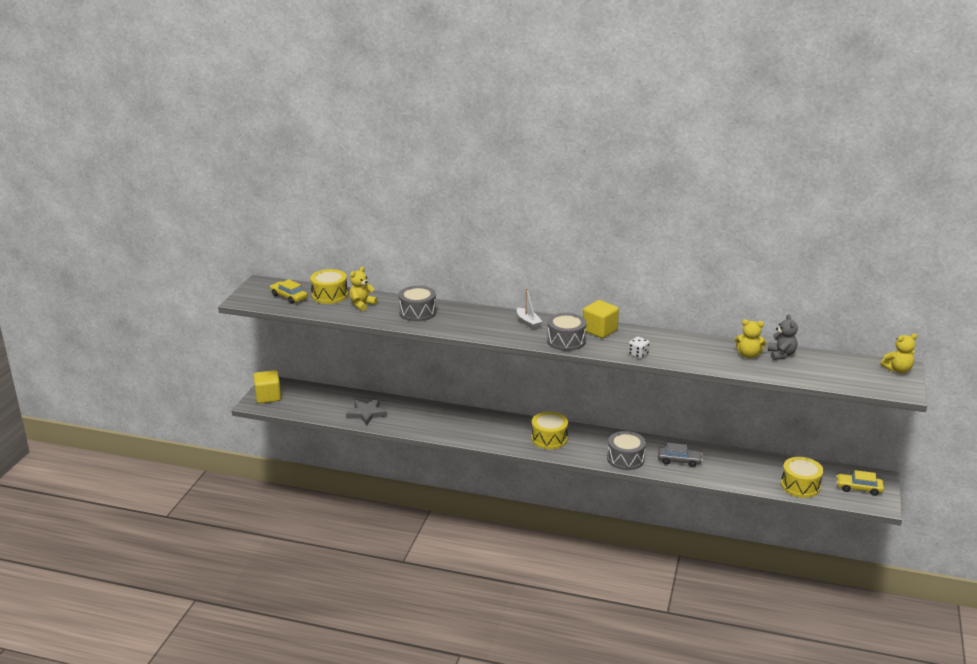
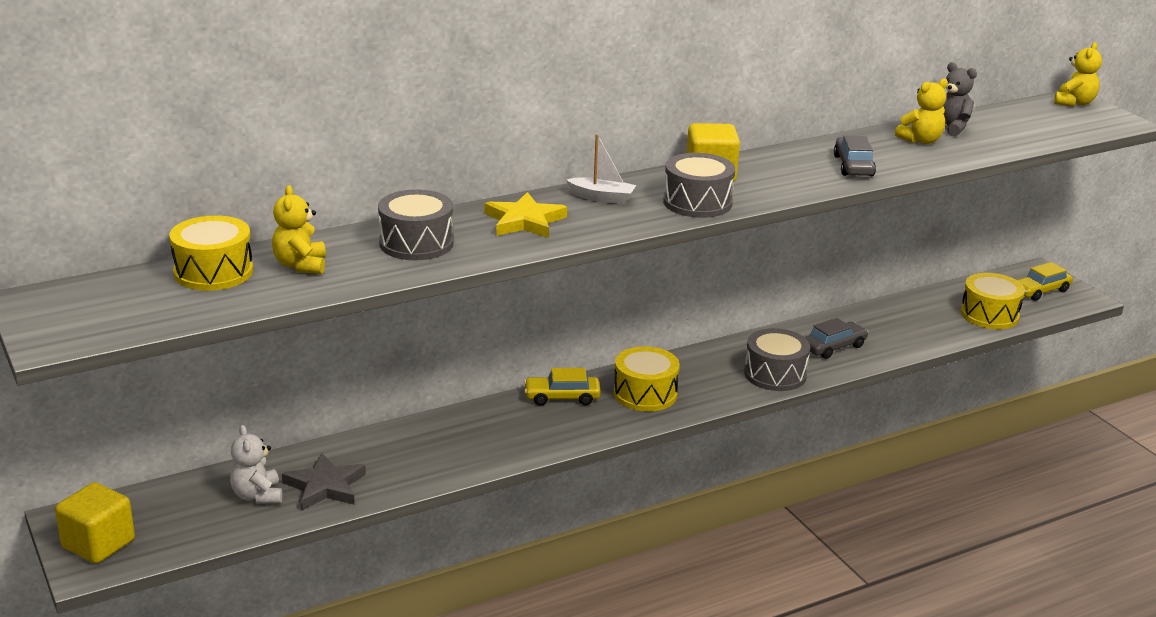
camera: 45 degrees left, 0 degrees up
yellow car [270,279,307,304] -> yellow car moved to [524,368,601,406]
white dice [628,337,649,359] -> none
none -> white teddy bear [230,425,282,504]
none -> yellow star [485,192,567,238]
none -> grey car [834,136,876,176]

